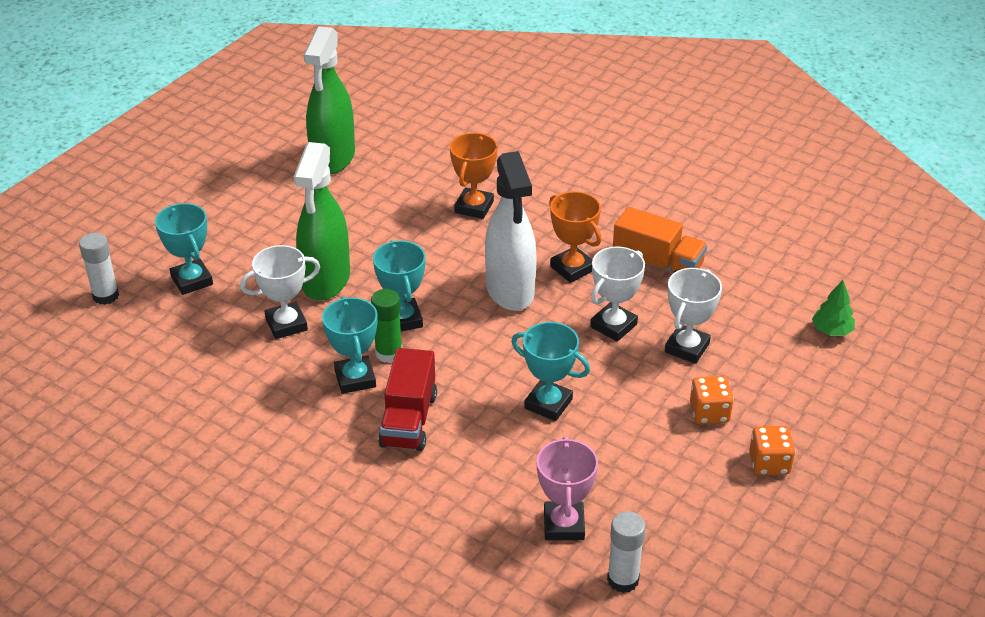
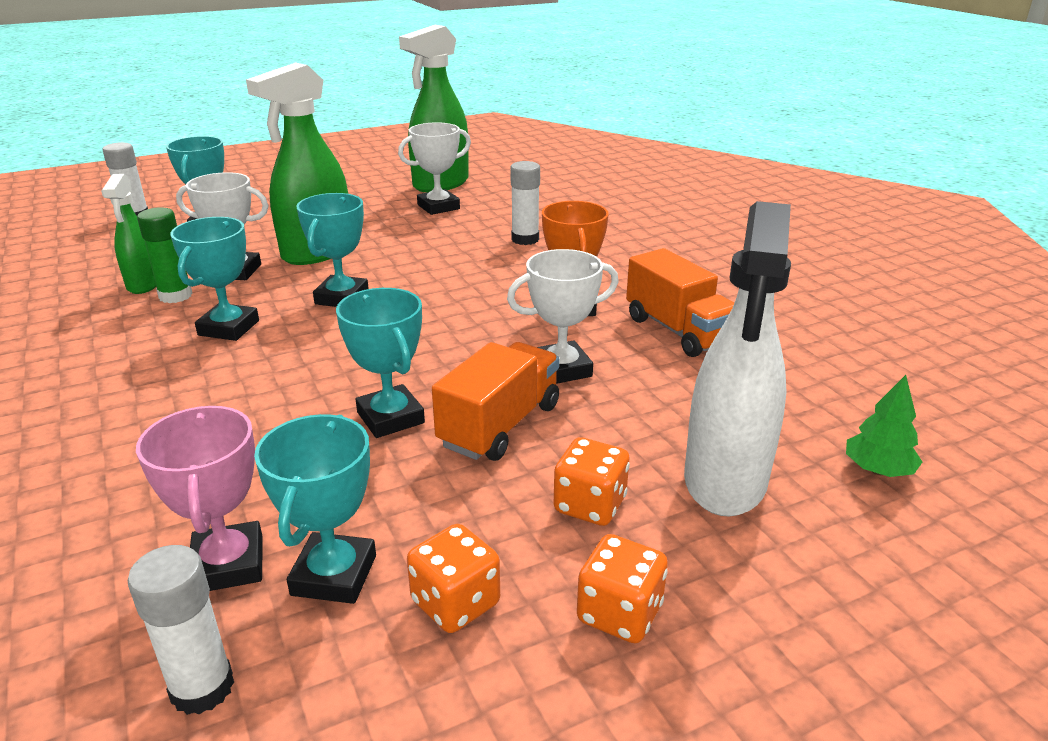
camera: 30 degrees right, 10 degrees down
green glue stick [371,289,402,363] -> green glue stick moved to [137,207,193,303]
red truck [378,348,437,451] -> none
orange trophy [450,133,497,219] -> white glue stick [511,161,540,245]
white spray bottle [485,151,537,311] -> white spray bottle moved to [684,201,791,517]
pink trophy [537,436,598,540] -> pink trophy turned 45 degrees counterclockwise [136,406,263,591]
white trophy [665,268,722,364] -> white trophy moved to [398,122,471,215]
none -> green spray bottle [101,174,156,294]
none -> turquoise trophy [254,414,376,604]
none -> orange dice [407,524,500,633]
none -> orange truck [432,342,559,461]

